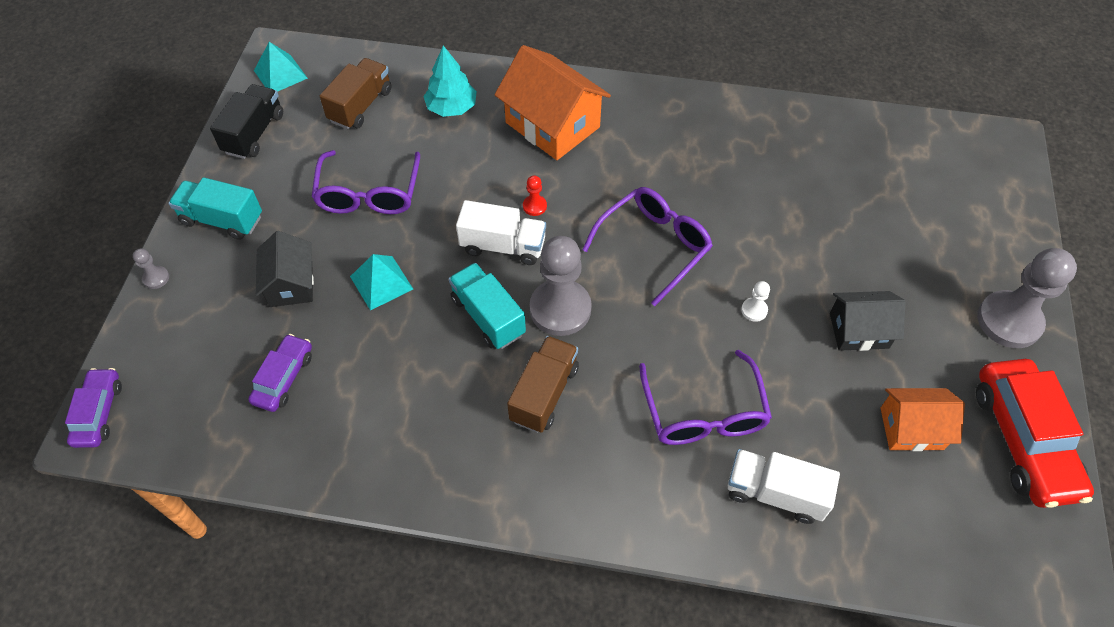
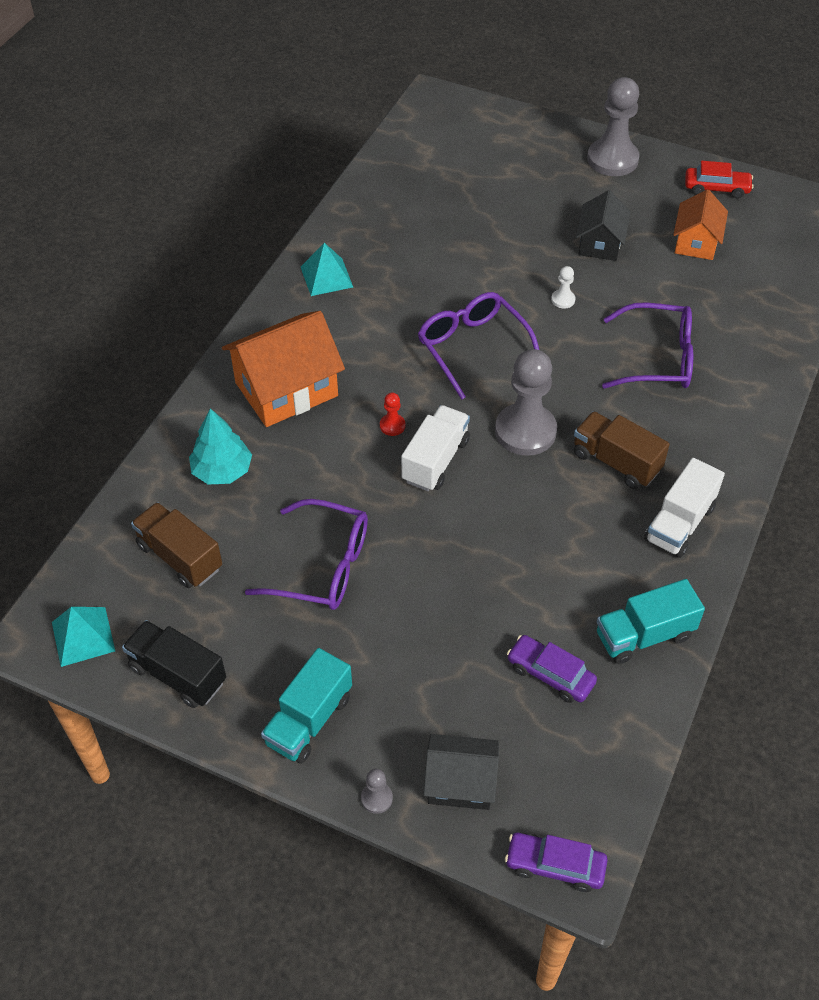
camera: 75 degrees left, 5 degrees down
black house [256,231,314,307] -> black house moved to [424,734,499,810]
turquoise pyramid [350,254,413,310] -> turquoise pyramid moved to [301,243,353,296]
turquoise truck [449,263,526,349] -> turquoise truck moved to [597,579,705,664]
white truck [728,449,840,524] -> white truck moved to [644,458,725,558]
red car [976,359,1094,508] -> red car [685,161,754,199], size x0.56

